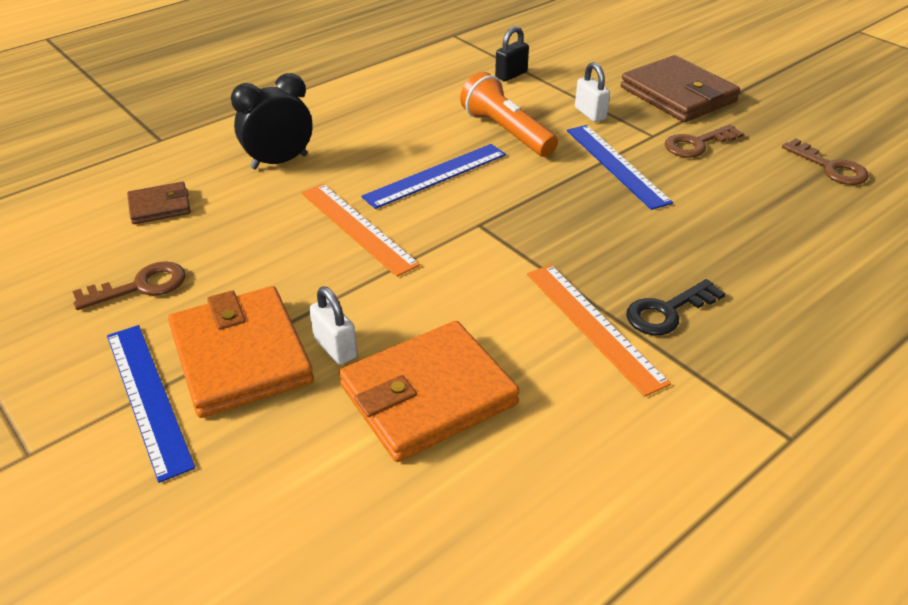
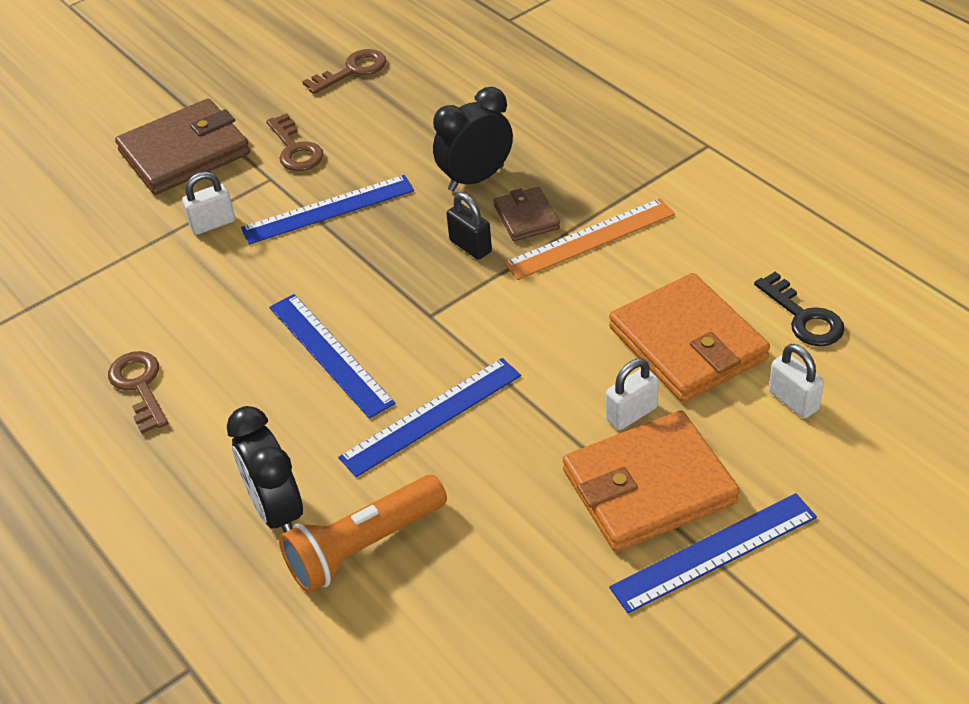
camera: 85 degrees left, 5 degrees up
brown key [73,261,186,310] -> brown key moved to [108,351,168,434]
brown wallet [127,182,191,224] -> brown wallet moved to [494,187,560,241]
orange ruler [301,184,420,277] -> blue ruler [338,358,521,477]
orange flashlight [460,72,558,157] -> orange flashlight moved to [279,475,447,593]
black padlock [495,26,529,81] -> black padlock moved to [447,192,492,260]
black key [626,279,725,335] -> black key moved to [754,272,845,346]
none -> black clock [433,87,513,191]
none -> white padlock [769,344,824,418]

